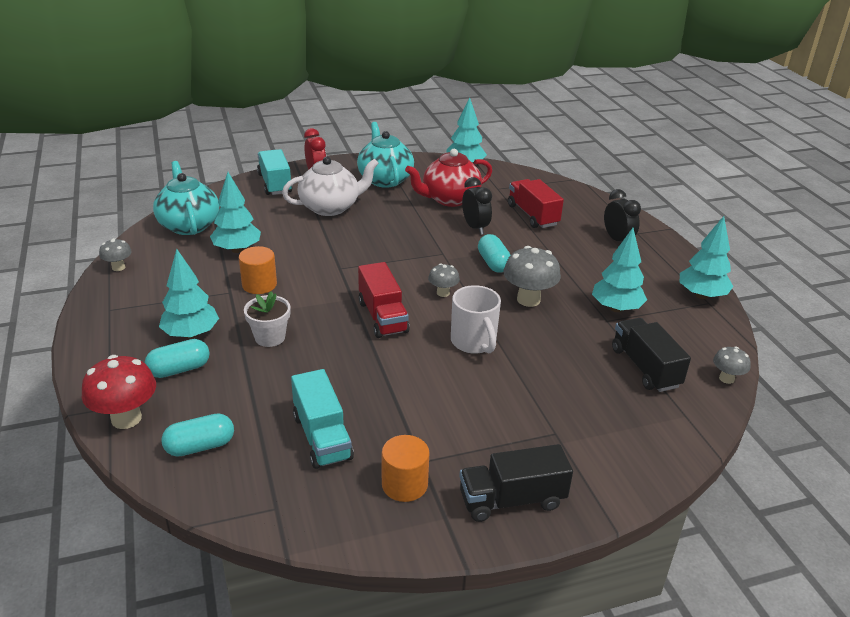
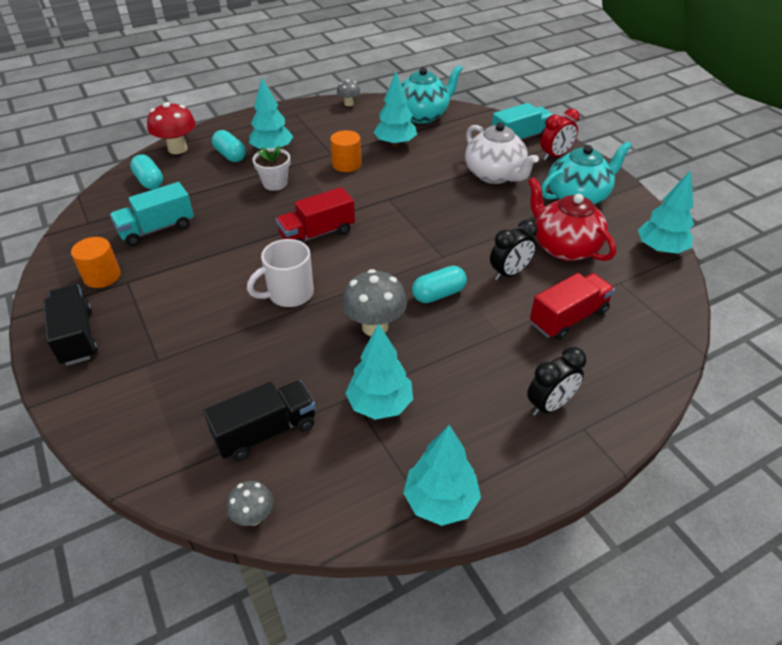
camera: 80 degrees right, 10 degrees up
grey mushroom [428,263,460,297] -> none

